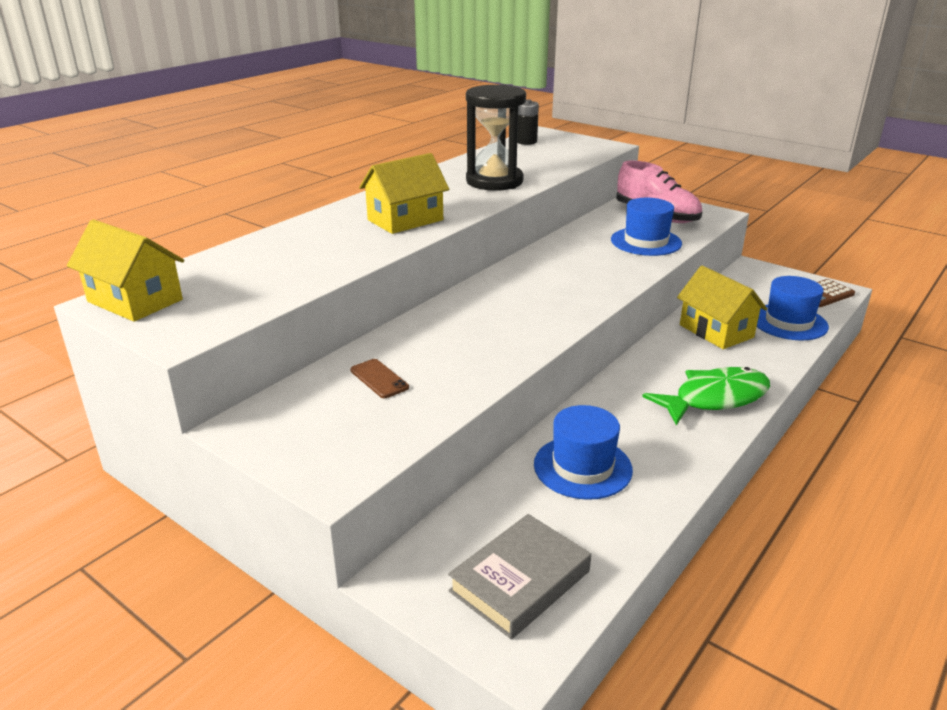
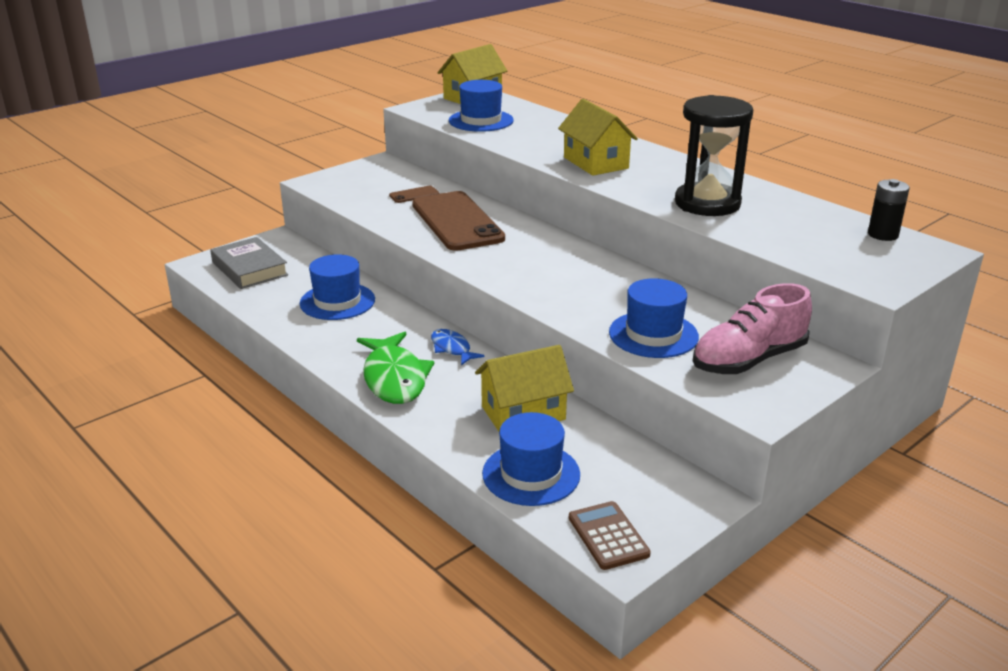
camera: 100 degrees right, 0 degrees up
none -> brown phone [412,191,505,251]
none -> blue fish [431,329,485,365]
none -> blue hat [449,80,514,132]

